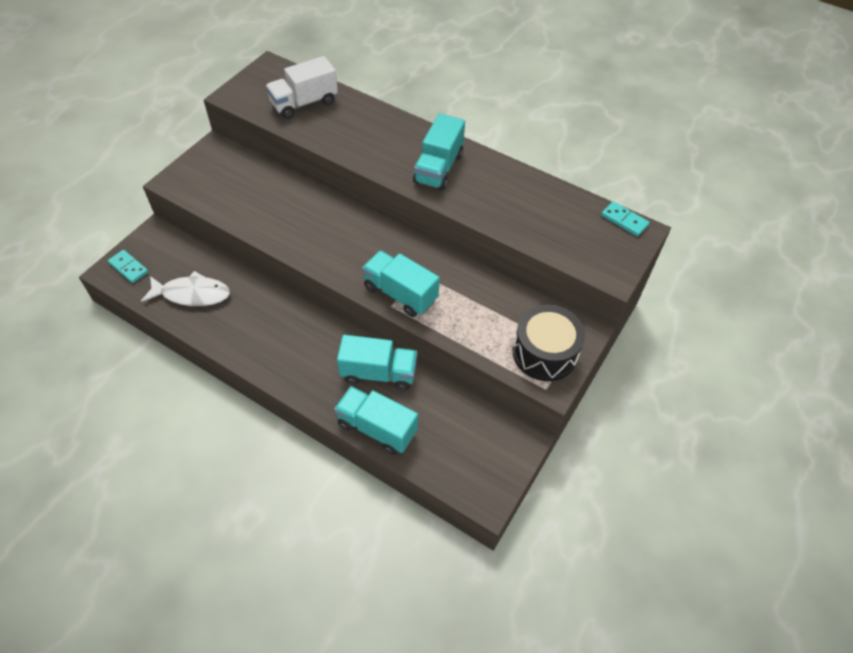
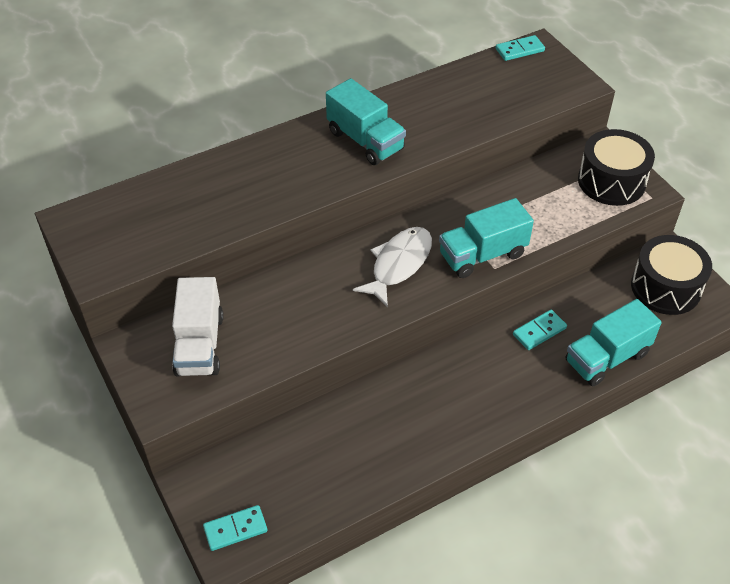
camera: 60 degrees left, 5 degrees down
white fish [141,271,230,306] -> white fish moved to [353,227,432,307]
white truck [266,56,338,119] -> white truck moved to [172,277,224,376]
turquoise truck [337,335,417,391] -> turquoise domino [513,310,567,350]
none -> black drum [631,235,712,315]

